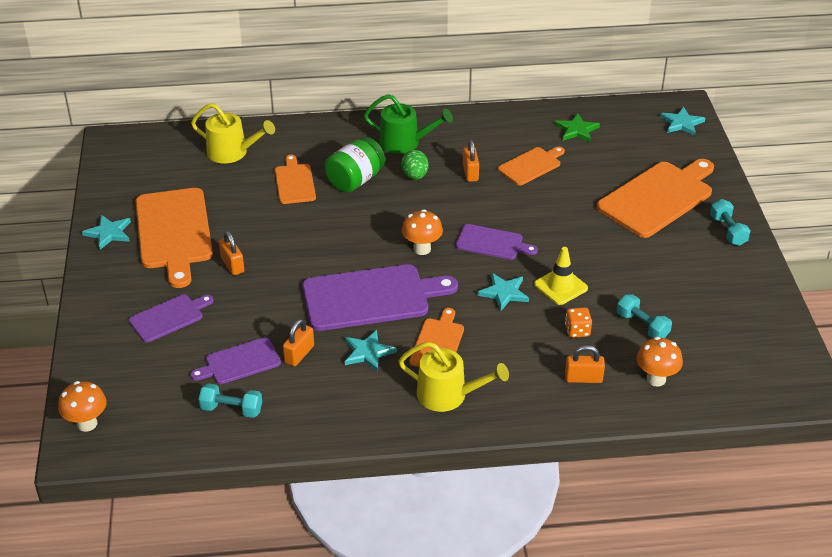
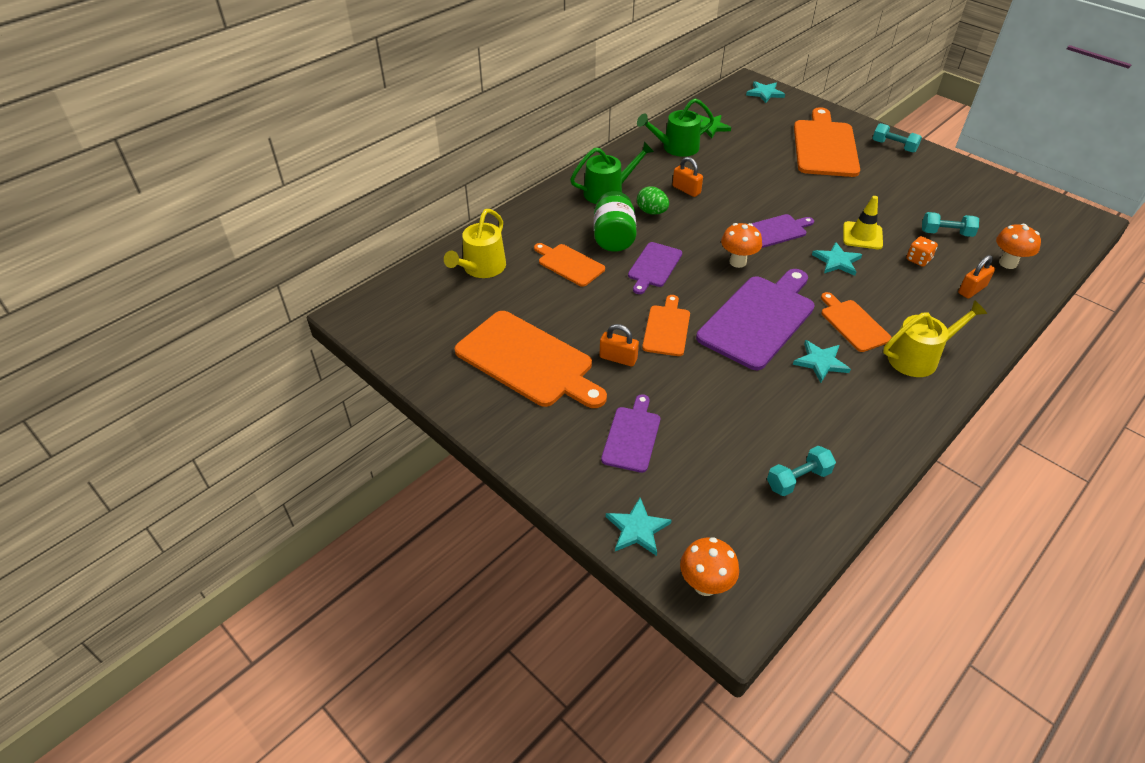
camera: 40 degrees left, 5 degrees up
turquoise star [82,215,131,250] -> turquoise star moved to [606,498,672,556]
purple cutting board [190,337,281,384] -> purple cutting board moved to [628,242,682,294]
yellow watering can [191,103,275,163] -> yellow watering can turned 135 degrees clockwise [444,209,506,278]
orange padlock [283,319,314,367] -> none
orange cutting board [498,147,565,185] -> orange cutting board moved to [642,295,690,356]
none -> green watering can [637,98,714,157]

